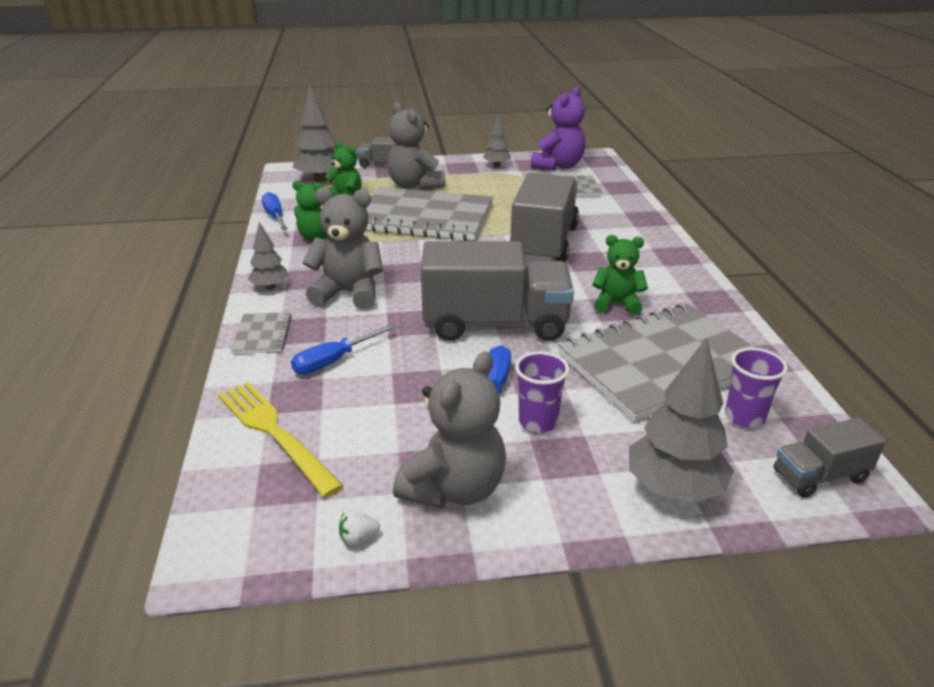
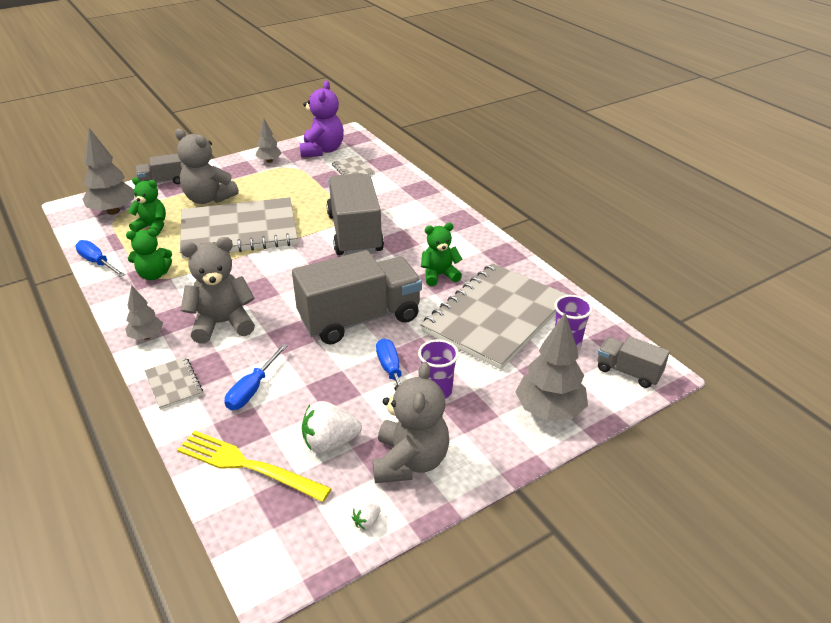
camera: 25 degrees left, 5 degrees up
grey truck [774,418,886,498] -> grey truck turned 75 degrees clockwise [597,336,670,388]
none -> white strawberry [302,401,362,453]

